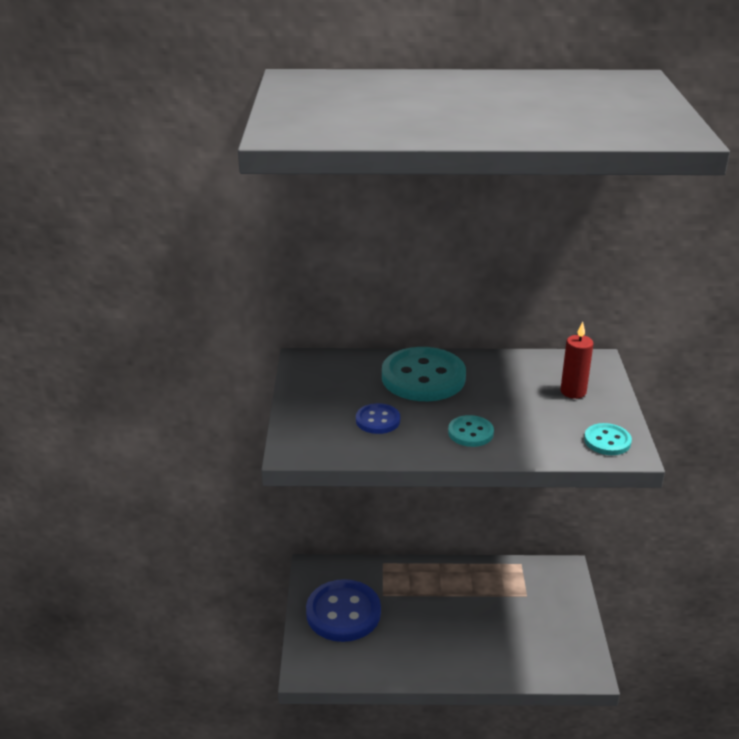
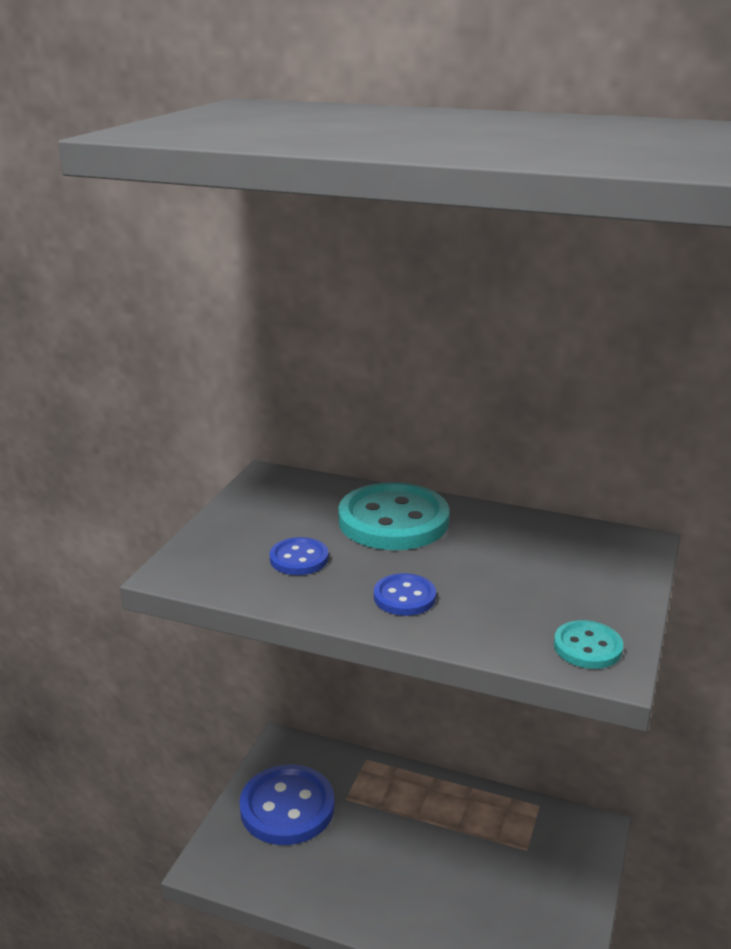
camera: 20 degrees right, 5 degrees down
turquoise button [448,415,494,447] -> blue button [374,573,436,616]
red candle [561,322,594,399] -> none

